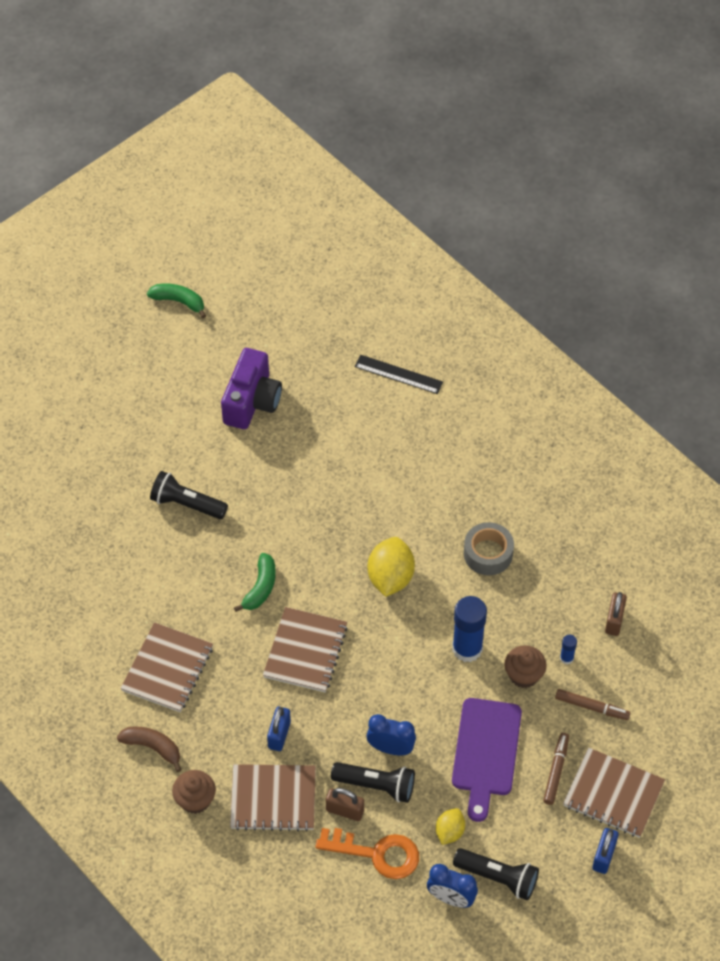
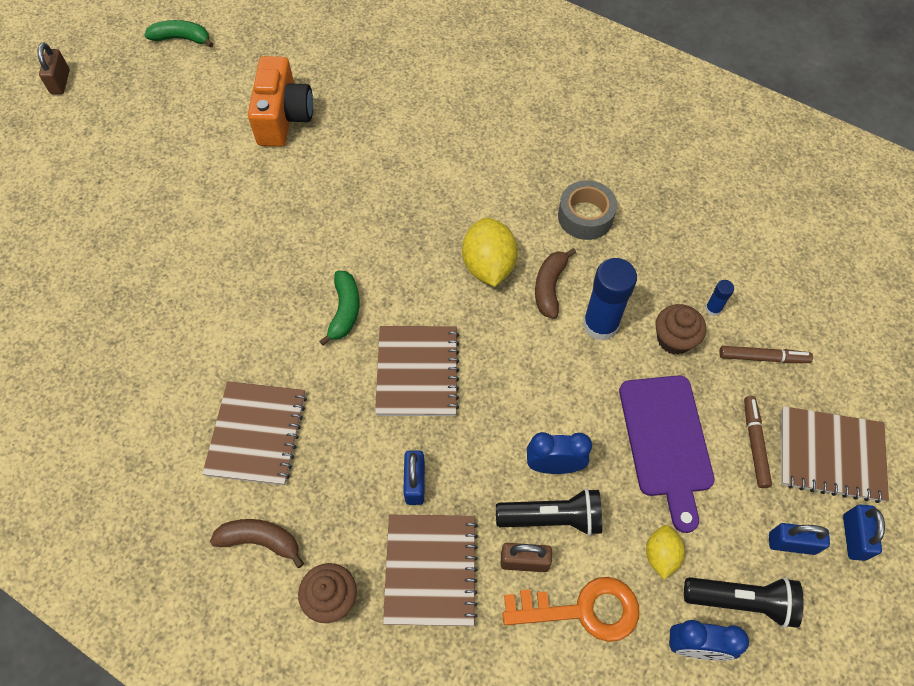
camera: 15 degrees left, 5 degrees up
black flashlight [150,471,228,519] -> none
purple camera [221,348,282,429] -> orange camera [248,56,313,147]
brown notebook [230,764,316,832] -> brown notebook turned 75 degrees counterclockwise [383,514,478,626]
black ruler [355,355,443,394] -> none
brown padlock [605,592,627,636] -> brown padlock moved to [37,43,70,95]
none -> brown banana [535,248,576,319]
none -> blue padlock [769,523,830,555]

